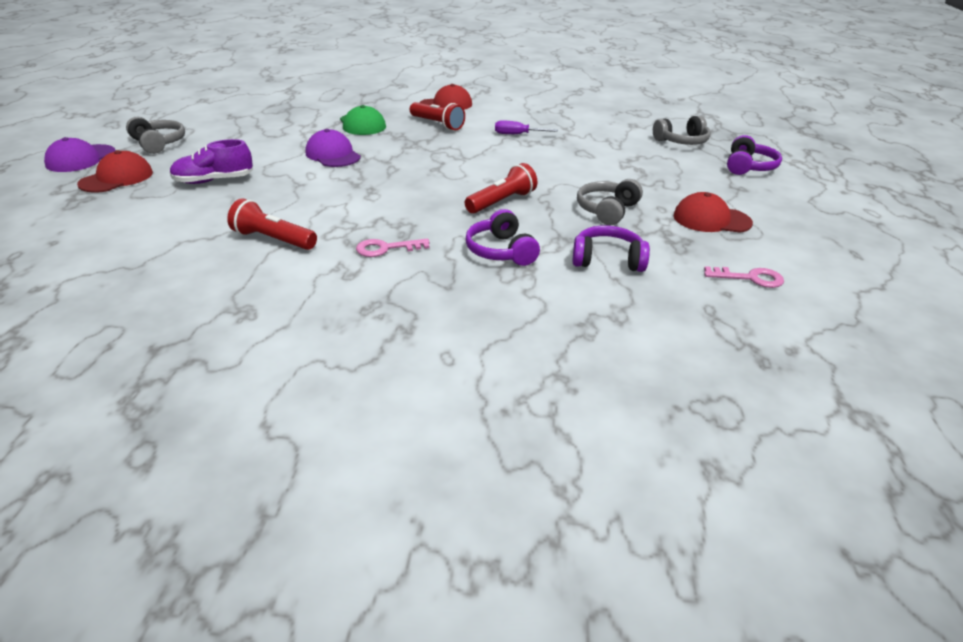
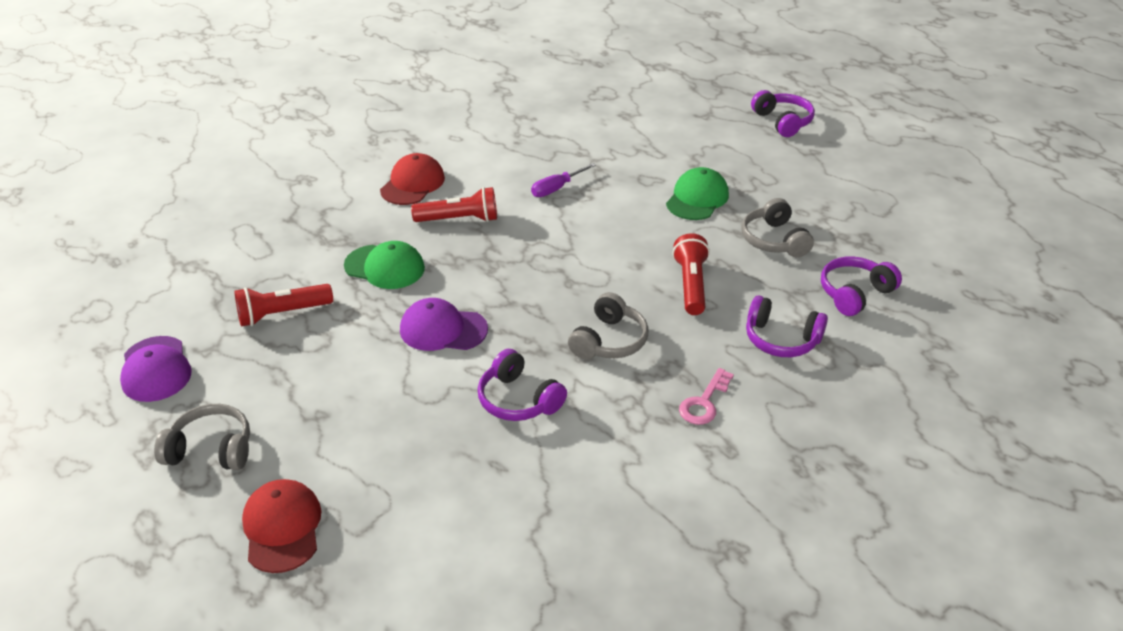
camera: 45 degrees left, 5 degrees up
purple cap [44,137,116,172] -> purple cap moved to [120,336,192,402]
purple shoe [169,139,253,184] -> none
red flashlight [227,198,317,250] -> red flashlight moved to [234,284,333,327]
grey headphones [653,116,711,145] -> grey headphones moved to [568,292,648,359]
red cap [674,192,753,233] -> none
pink key [704,266,784,288] -> none
none -> purple headphones [478,349,567,421]
none -> green cap [666,167,729,220]

